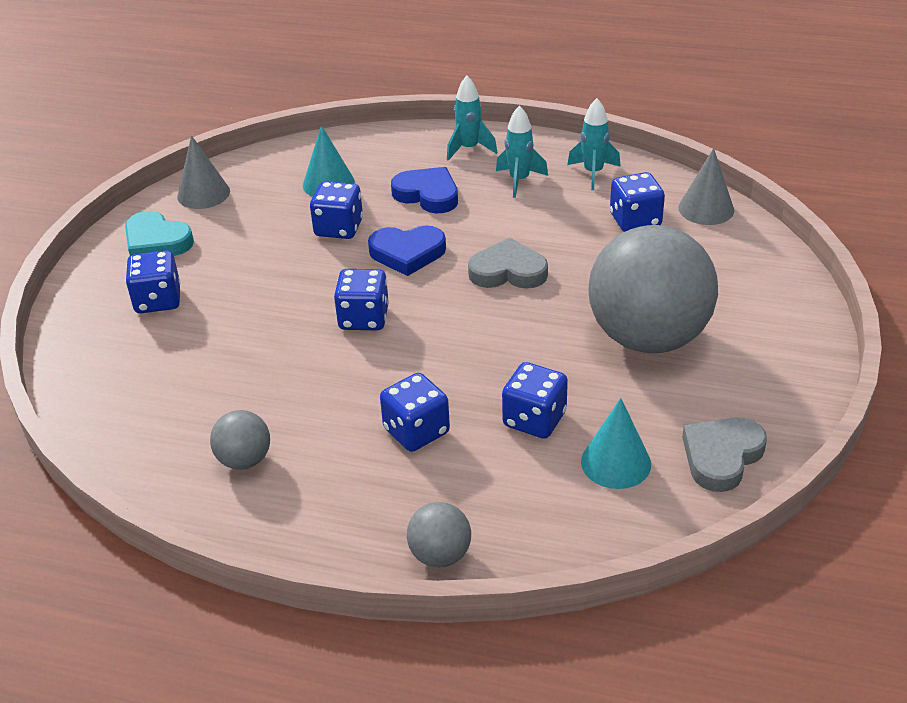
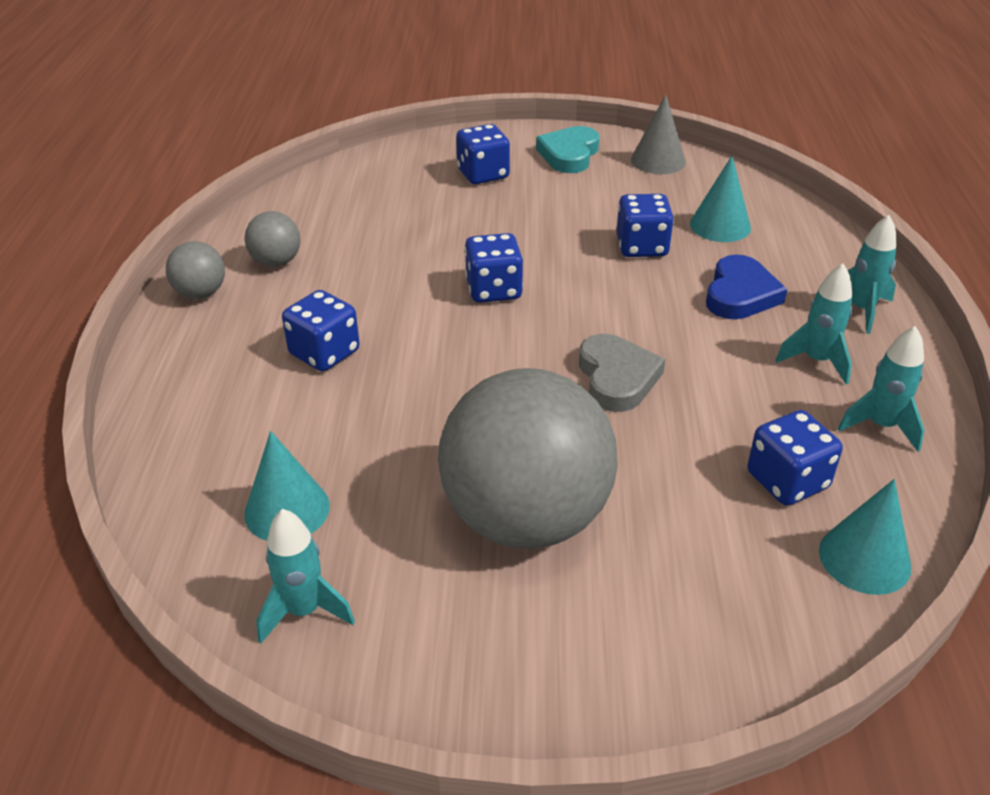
camera: 75 degrees right, 0 degrees up
blue heart [368,225,446,276] -> none
grey ball [407,502,471,567] -> grey ball moved to [166,241,225,299]
blue dice [502,362,568,439] -> none
grey cone [678,148,734,225] -> turquoise cone [819,479,911,595]
grey heart [682,417,767,492] -> turquoise rocket [256,509,355,644]

